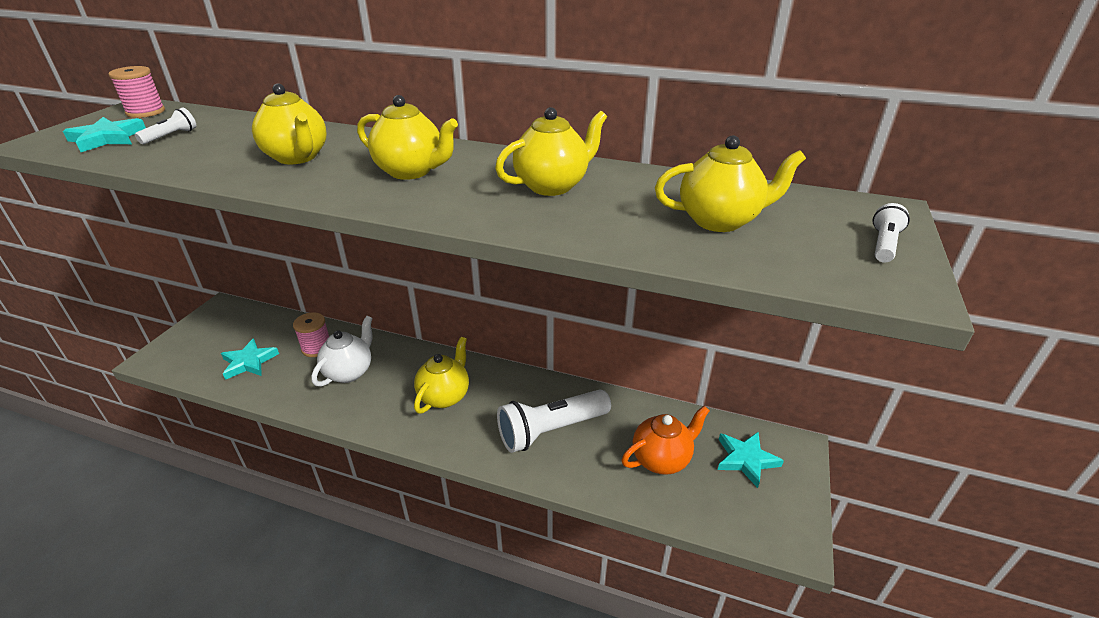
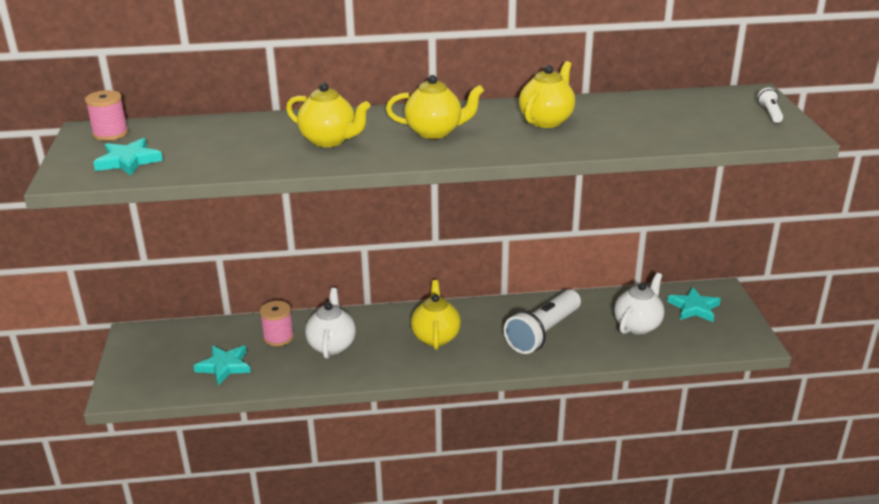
camera: 25 degrees left, 5 degrees down
white flashlight [135,107,196,144] -> none
orange teapot [621,406,710,475] -> white teapot [614,273,665,335]
yellow teapot [655,135,806,232] -> none

